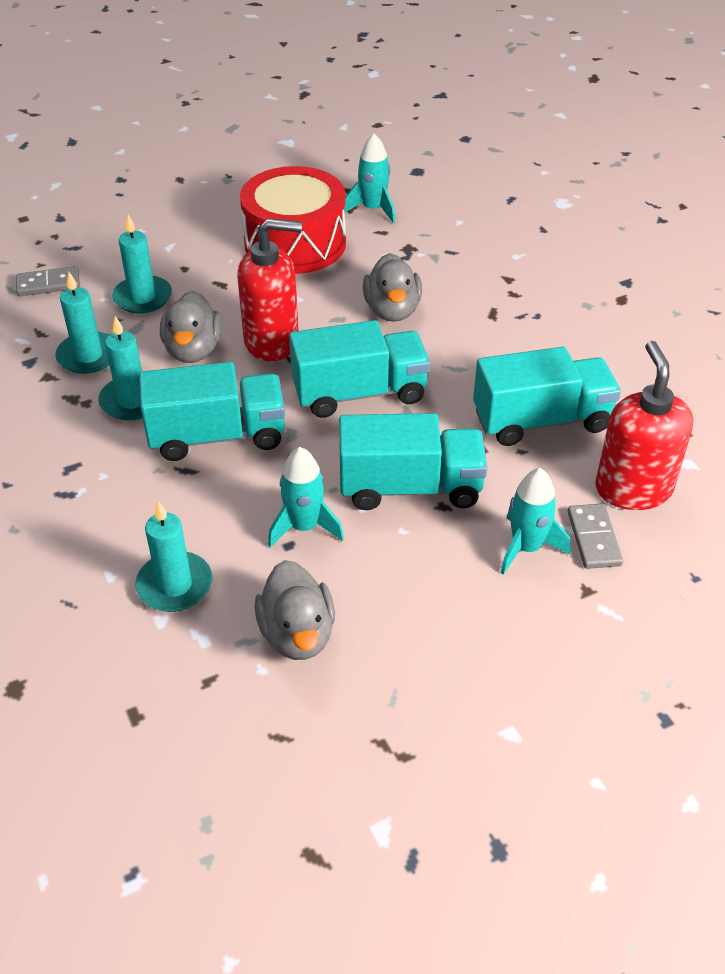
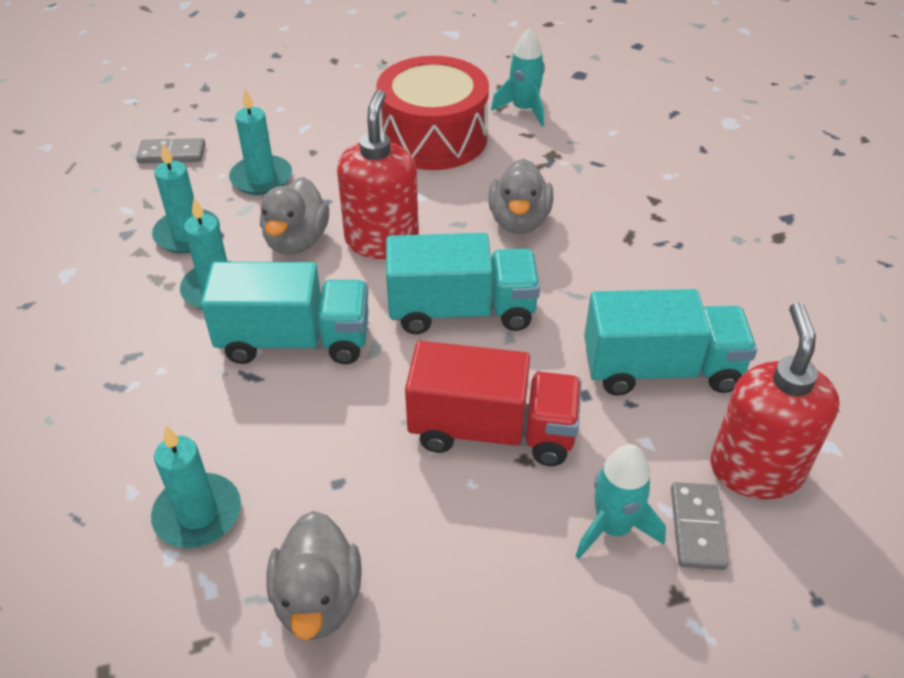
camera: 10 degrees right, 0 degrees up
red soap dispenser [237,218,302,361] -> red soap dispenser turned 90 degrees counterclockwise [337,89,419,259]
turquoise rocket [268,447,344,547] -> none
turquoise truck [339,413,487,510] -> red truck [405,341,582,466]

